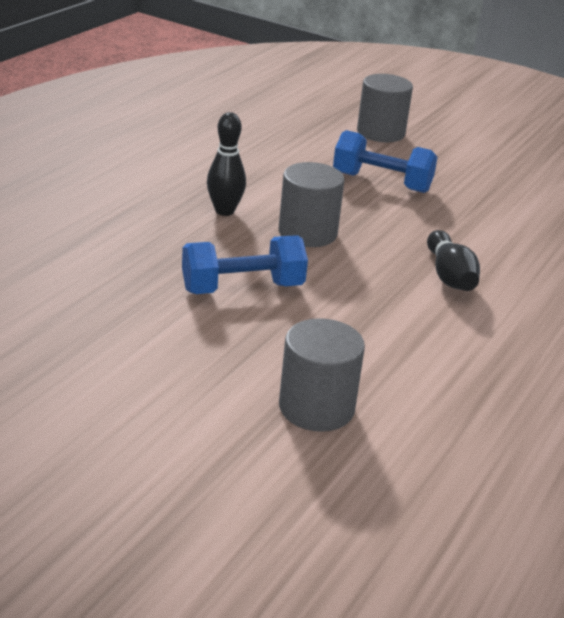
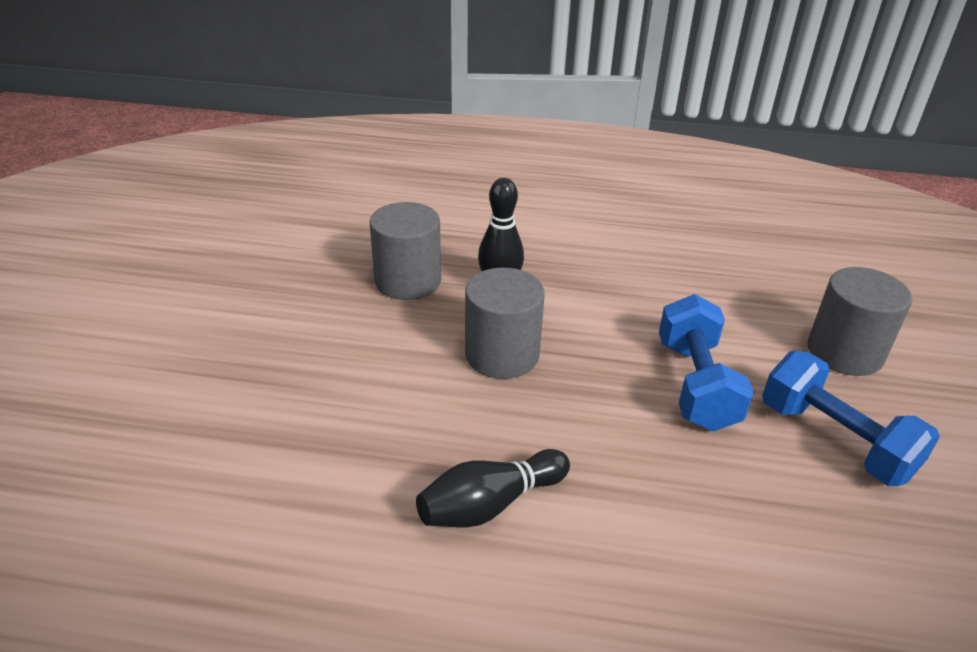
camera: 70 degrees right, 5 degrees up
blue dumbbell [182,235,308,294] -> blue dumbbell moved to [762,351,940,486]
grey cylinder [279,318,365,432] -> grey cylinder moved to [369,202,441,300]

